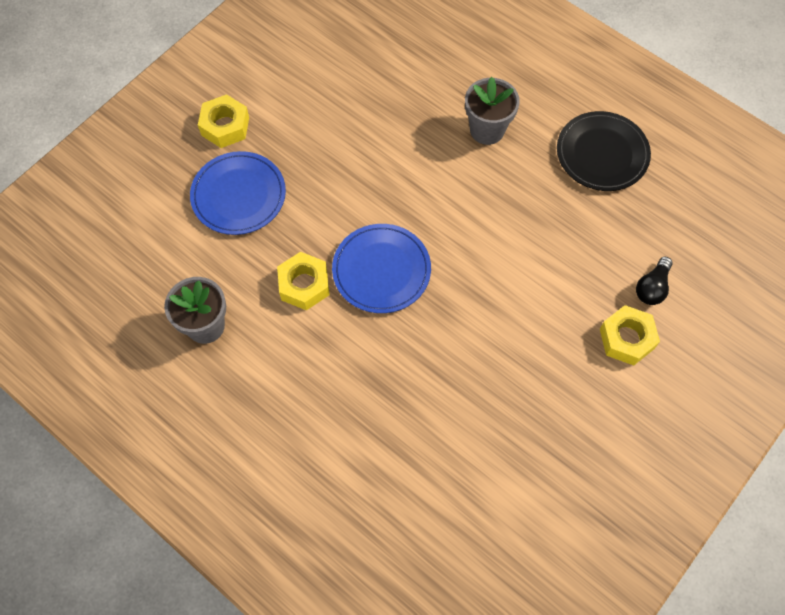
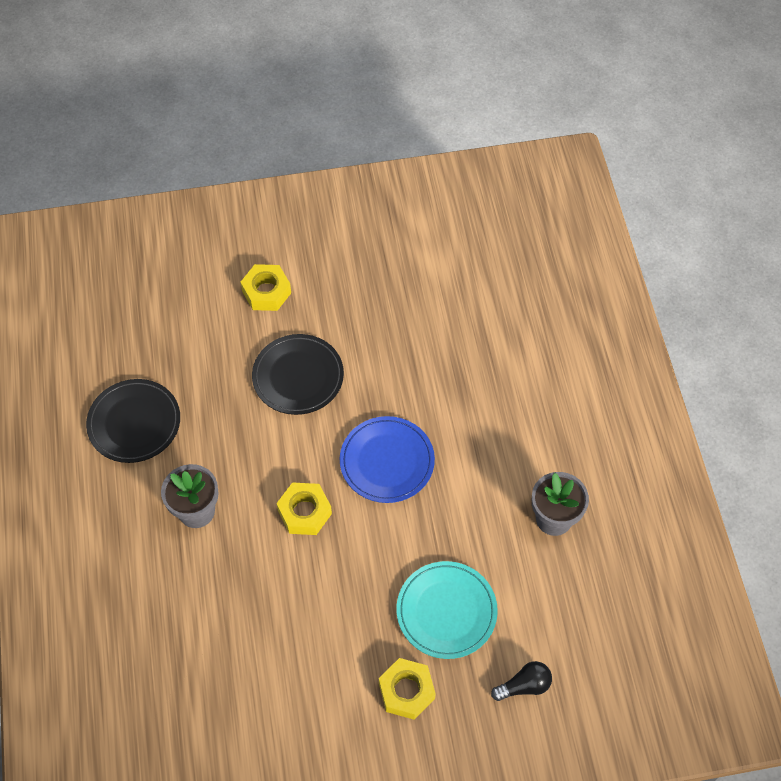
camera: 140 degrees left, 5 degrees down
blue plate [190,151,286,235] -> turquoise plate [396,561,498,659]
yellow nut [277,252,330,310] -> yellow nut moved to [276,482,332,535]
black light bulb [636,257,673,305] -> black light bulb moved to [491,661,552,701]
none -> black plate [252,334,344,415]

